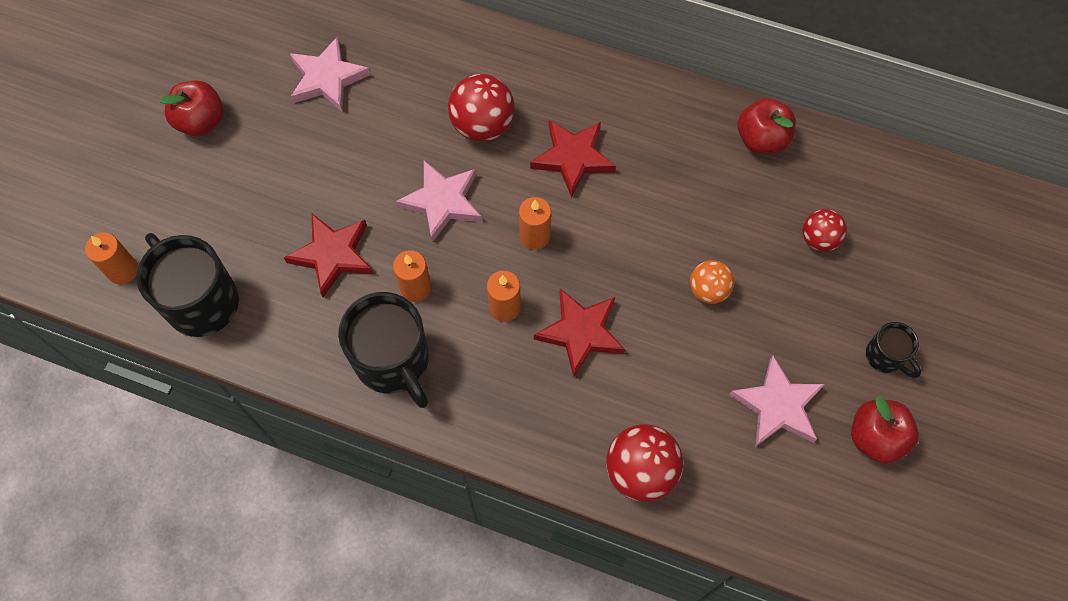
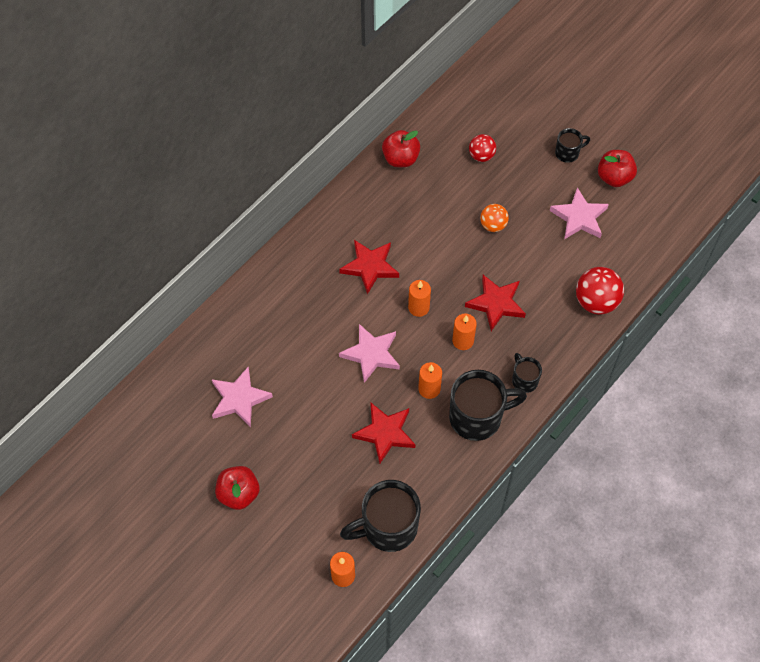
camera: 70 degrees left, 5 degrees down
red ball [448,74,515,142] -> none
none -> black mug [512,353,542,393]

